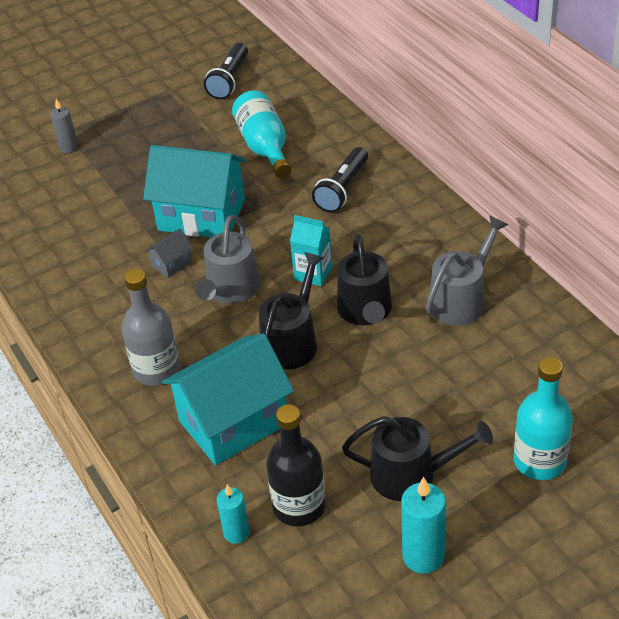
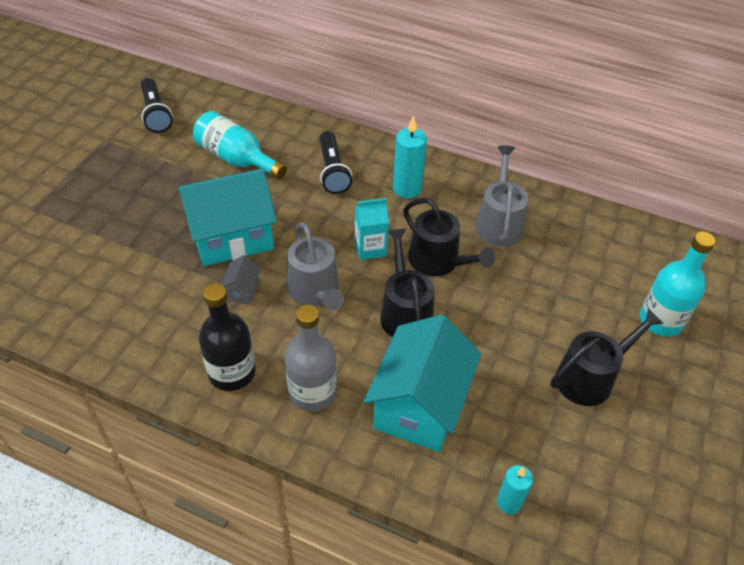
camera: 40 degrees left, 5 degrees up
grey candle [50,99,78,153] -> none
black bottle [266,404,326,526] -> black bottle moved to [199,284,256,391]
turquoise candle [401,477,446,574] -> turquoise candle moved to [393,115,427,199]

